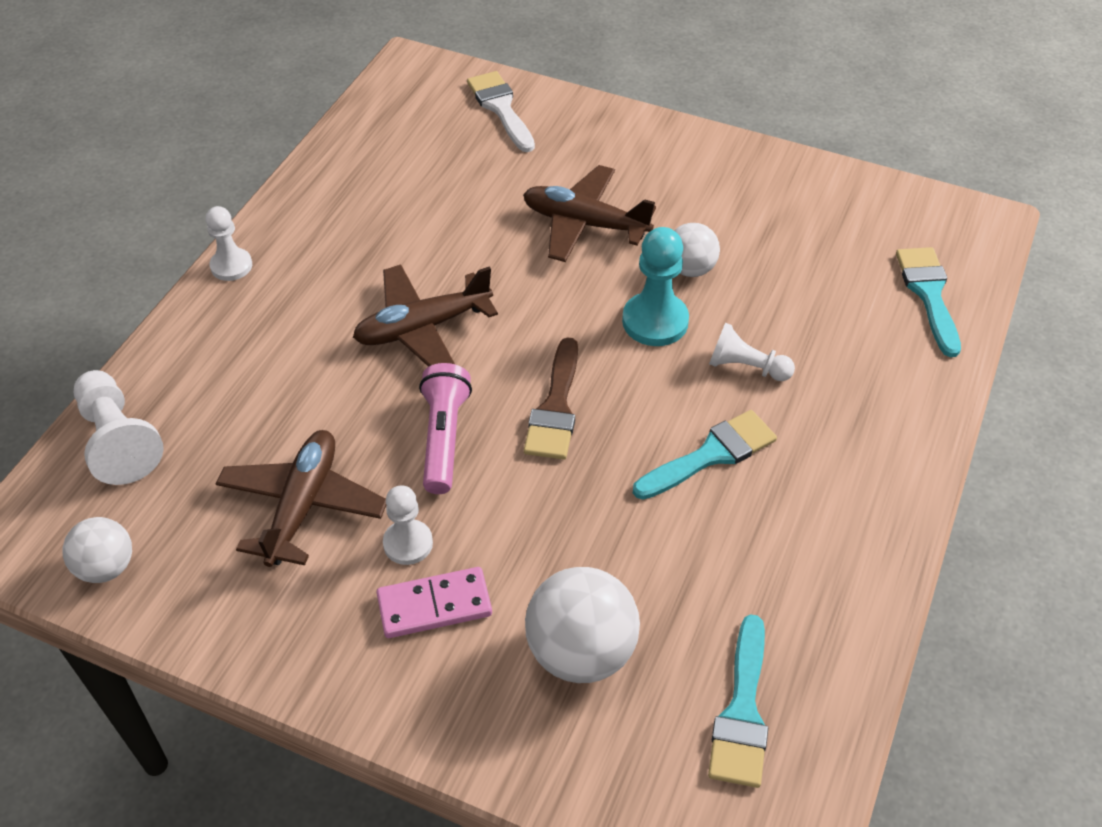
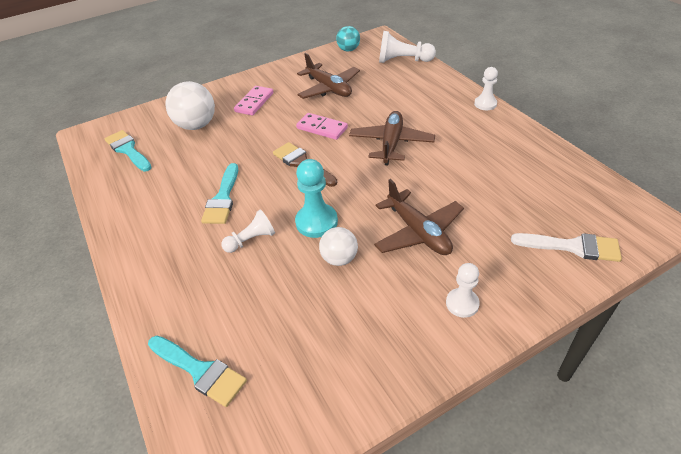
camera: 130 degrees right, 5 degrees down
white ball [62,517,132,583] -> turquoise ball [336,26,360,51]
white pawn [383,486,433,565] -> white pawn moved to [446,263,480,318]
pink flashlight [419,363,472,494] -> pink domino [296,113,348,140]
brown plane [523,165,656,262] -> brown plane turned 90 degrees clockwise [374,179,464,255]

